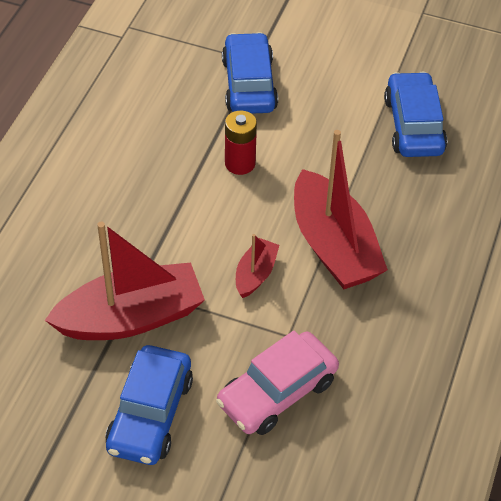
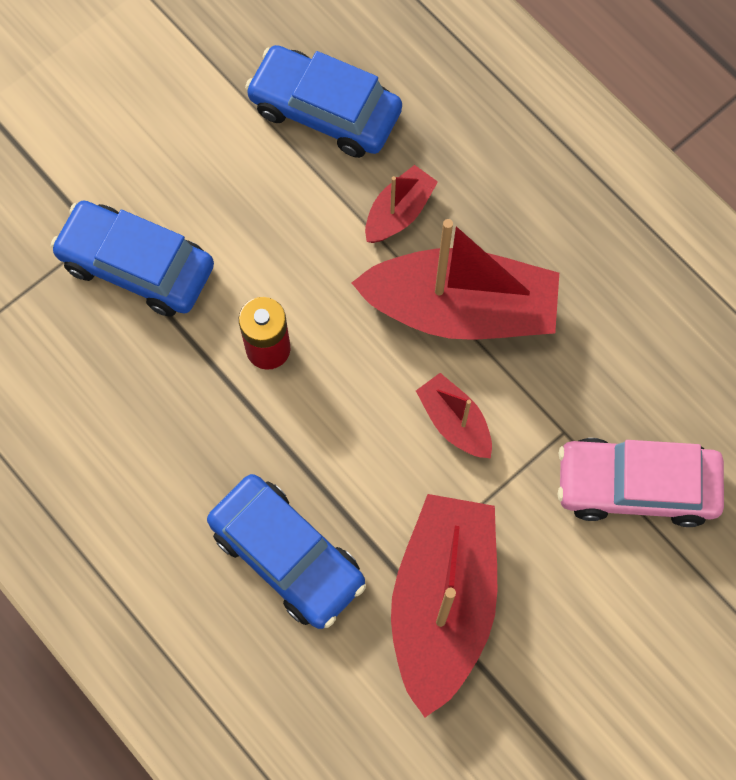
camera: 60 degrees left, 20 degrees up
blue car [105,345,193,465] -> blue car moved to [207,474,366,629]
pink car [216,331,339,435] -> pink car turned 105 degrees clockwise [558,438,724,527]
none -> red boat [365,165,438,243]

